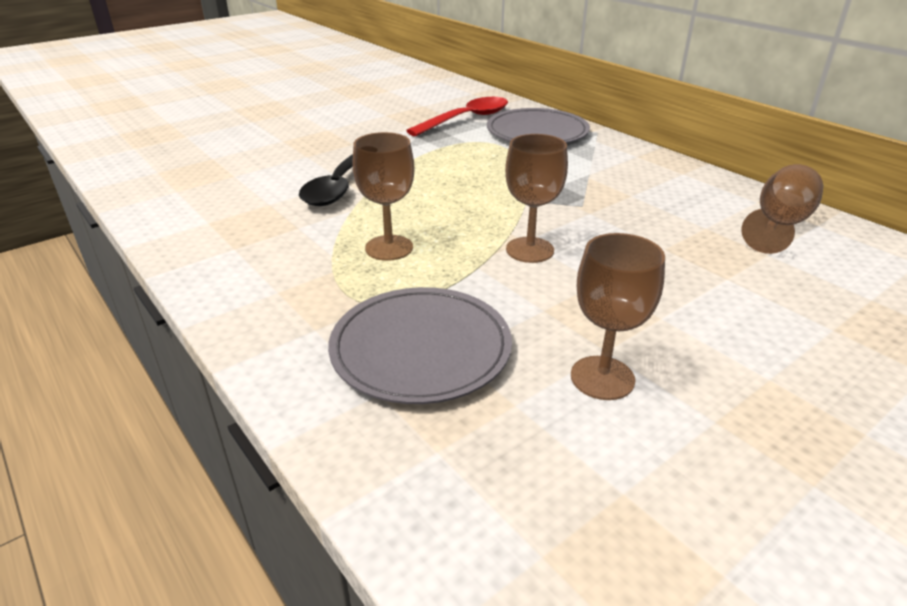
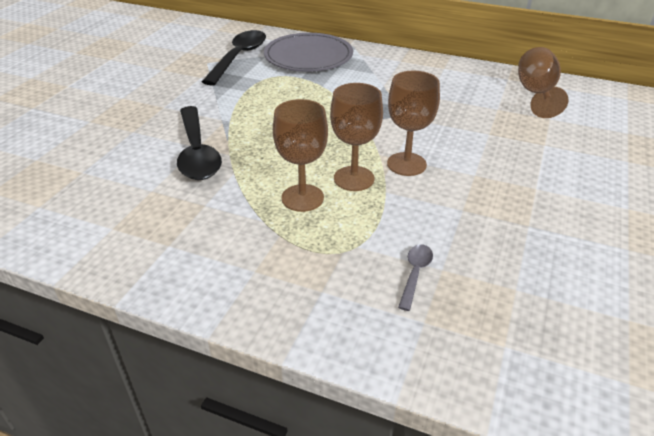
camera: 30 degrees left, 5 degrees up
grey plate [328,287,512,404] -> grey spoon [398,244,433,311]
red spoon [406,97,508,136] -> black spoon [202,30,266,86]
brown goblet [571,233,665,400] -> brown goblet moved to [330,83,383,191]

